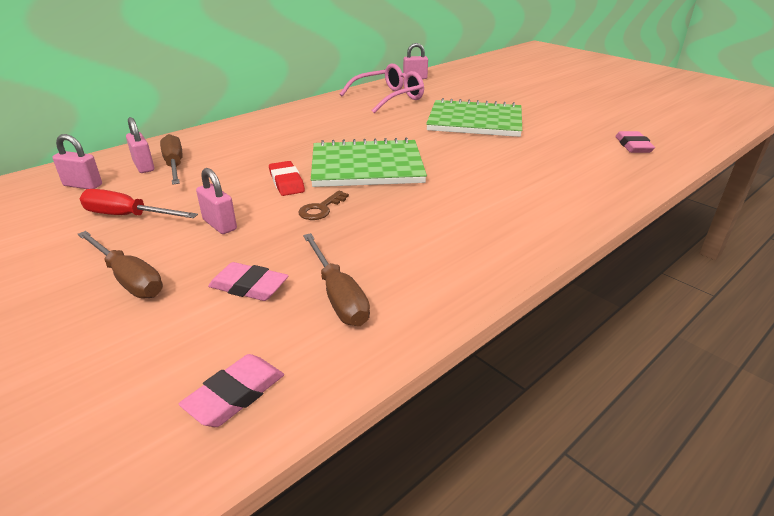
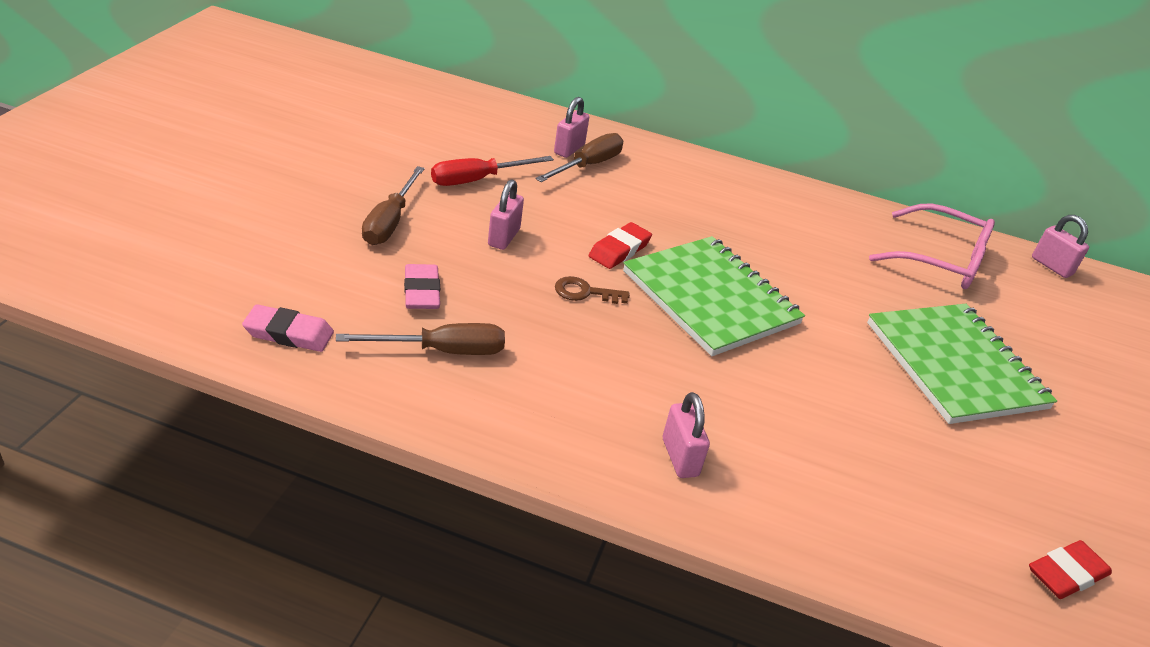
camera: 55 degrees right, 5 degrees up
pink padlock [52,134,102,189] -> pink padlock moved to [663,392,710,478]
red screwdriver [79,189,198,218] -> red screwdriver turned 105 degrees counterclockwise [431,156,554,186]
brown screwdriver [303,233,370,326] -> brown screwdriver turned 135 degrees counterclockwise [336,323,505,355]
pink eraser [615,131,655,153] -> red eraser [1029,540,1112,599]

